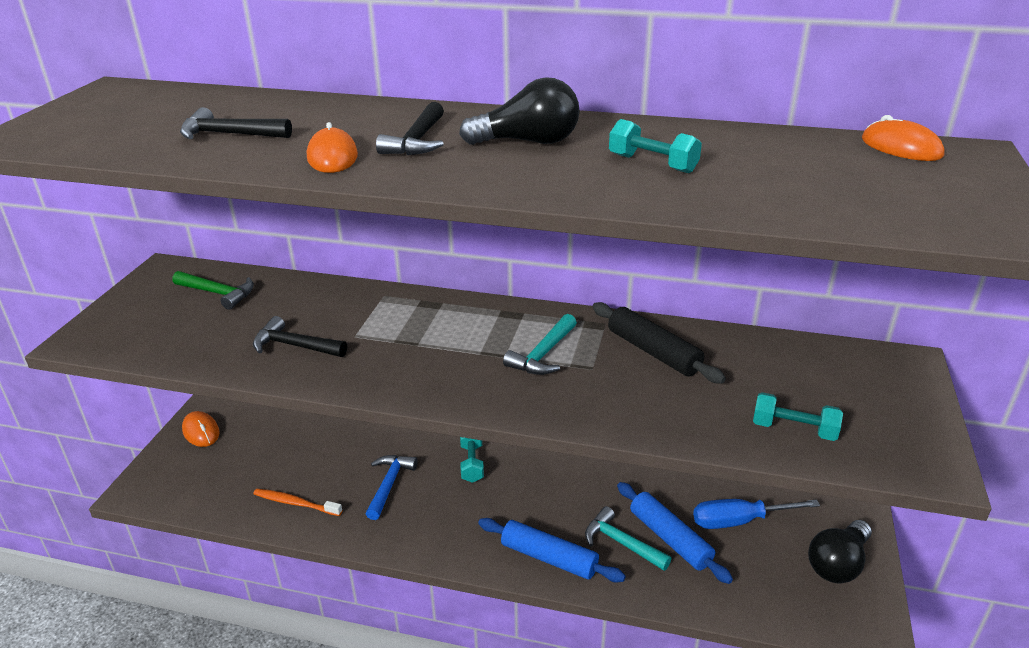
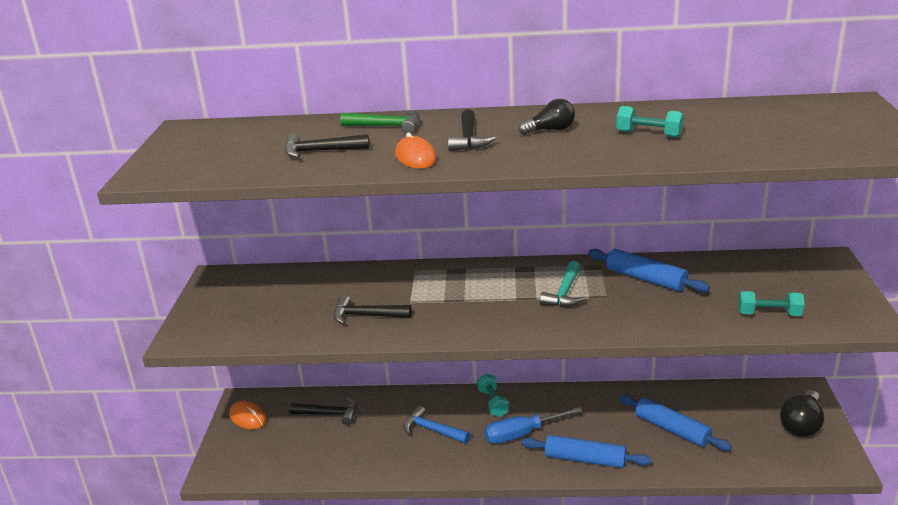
camera: 10 degrees left, 5 degrees down
green hammer [173,271,254,310] -> green hammer moved to [340,111,420,134]
orange toothbrush [254,489,342,516] -> none
blue hammer [366,455,418,520] -> blue hammer turned 60 degrees counterclockwise [403,405,470,443]
black light bulb [459,77,580,145] -> black light bulb [518,99,575,135], size x0.67
turquoise hammer [585,506,672,571] -> none
black rolling pin [593,302,726,384] -> blue rolling pin [588,249,710,292]
blue screwdriver [693,499,820,529] -> blue screwdriver moved to [484,407,583,444]
orange mouse [862,115,945,161] -> none
none -> black hammer [290,397,356,425]

